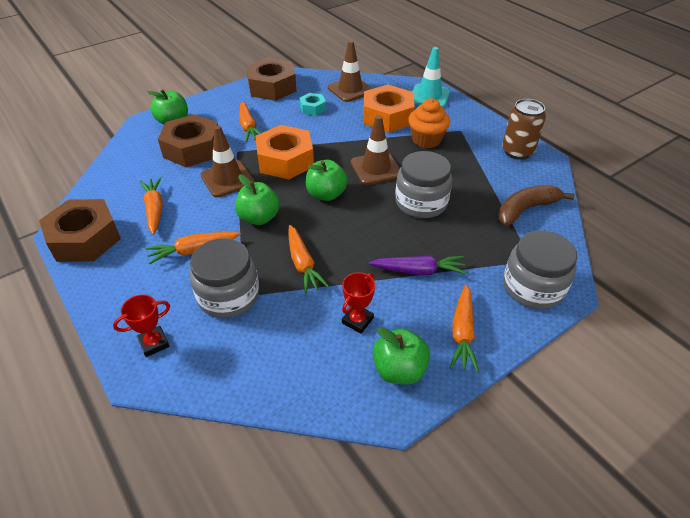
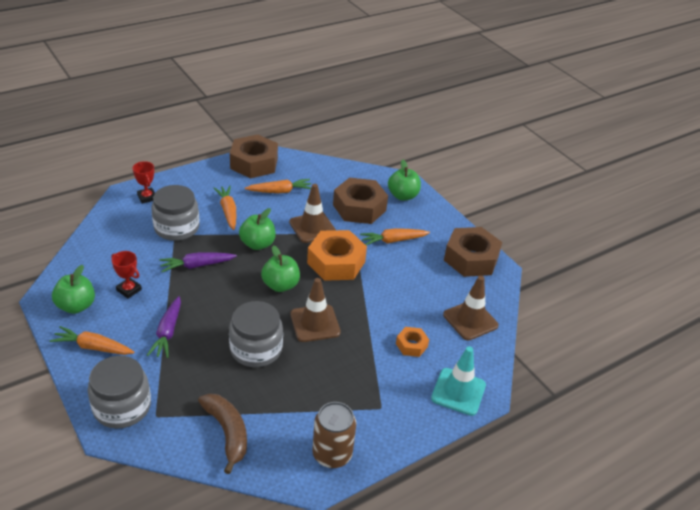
camera: 90 degrees right, 5 degrees down
orange carrot [288,225,329,294] -> purple carrot [159,252,237,272]
turquoise nut [299,93,326,115] -> none
orange nut [363,85,415,133] -> orange nut [396,327,429,357], size x0.50
orange cupcake [408,98,450,148] -> none

